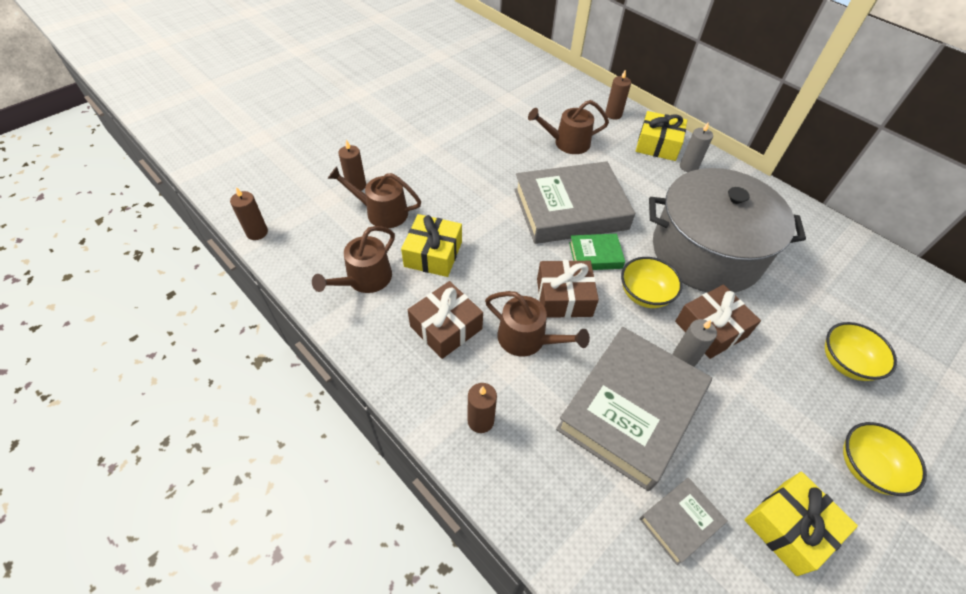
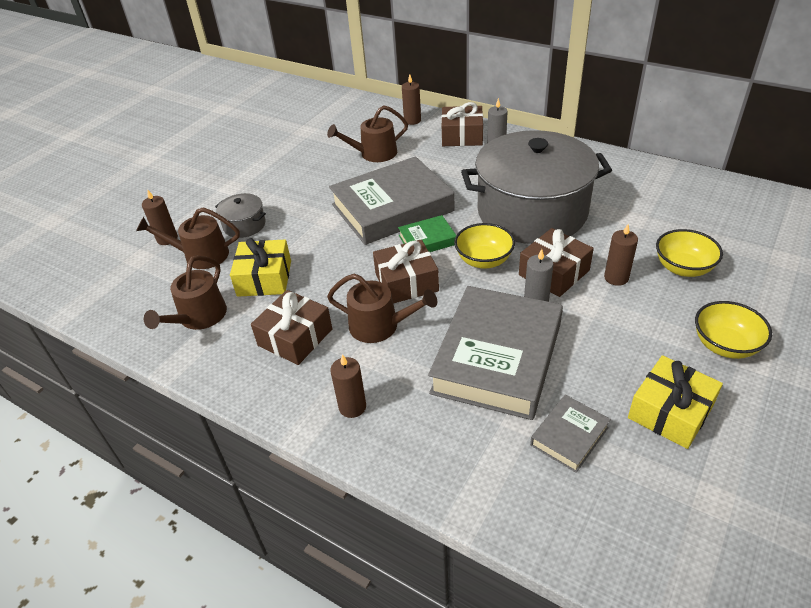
camera: 10 degrees left, 10 degrees down
brown candle [230,187,268,240] -> brown candle moved to [604,224,638,286]
yellow gift [636,111,687,161] -> brown gift [441,102,483,146]
none -> grey pot [215,193,266,238]

